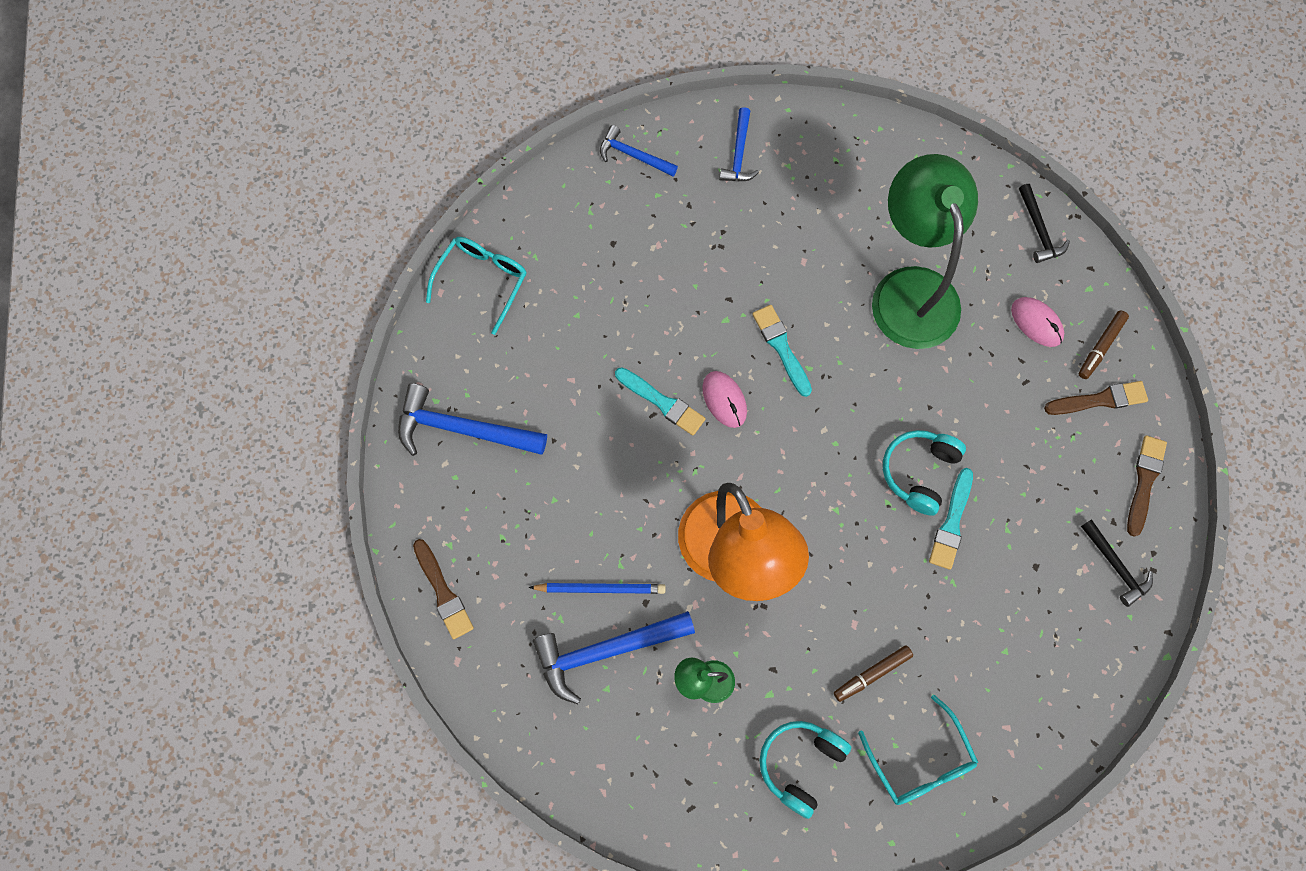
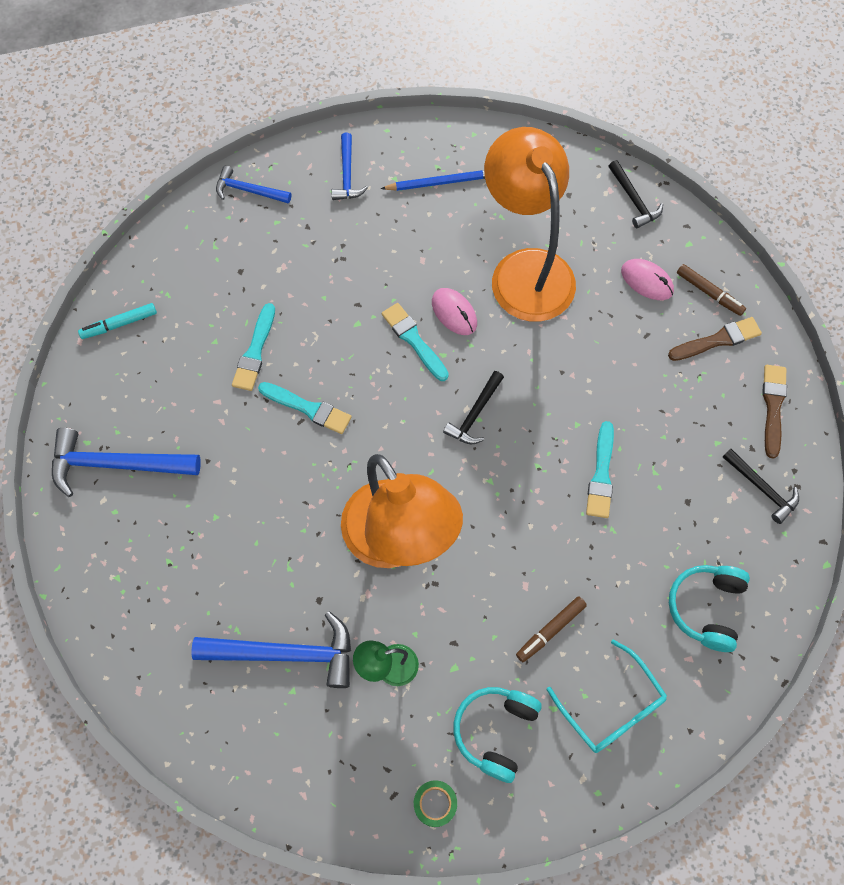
camera: 10 degrees left, 5 degrees down
brown brush [413,539,474,639] -> none
turquoise glasses [426,237,527,335] -> turquoise marker [78,303,157,339]
blue pencil [528,583,666,594] -> blue pencil moved to [381,170,485,191]
blue hammer [533,611,695,704] -> blue hammer turned 150 degrees counterclockwise [192,611,351,688]
pink mouse [702,371,747,428] -> pink mouse moved to [432,288,477,335]
green lamp [872,154,978,349] -> orange lamp [484,127,576,322]
turquoise headphones [883,430,966,516] -> turquoise headphones moved to [669,565,750,652]
brown marker [1079,310,1129,379] -> brown marker turned 75 degrees counterclockwise [677,264,746,316]
none -> turquoise brush [232,303,275,391]
none -> green tape [414,780,457,827]
none -> black hammer [443,371,504,444]

